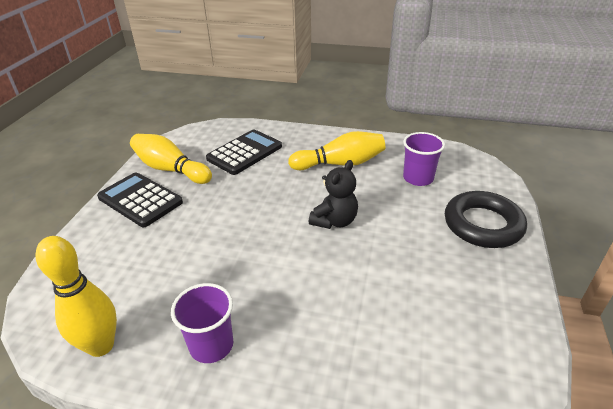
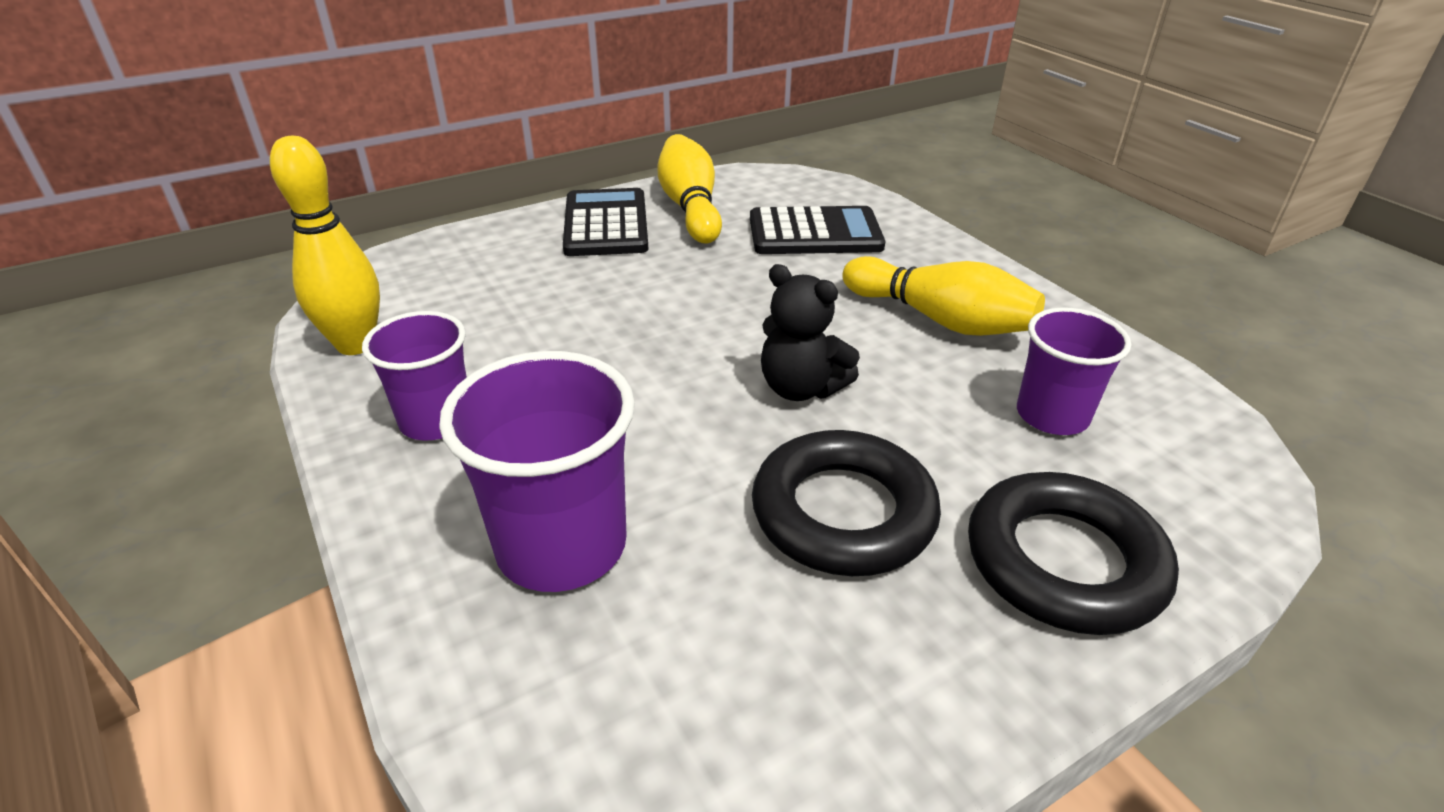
camera: 45 degrees right, 0 degrees up
black teddy bear [309,160,358,229] -> black teddy bear turned 45 degrees clockwise [761,264,860,401]
none -> purple cup [439,351,635,592]
none -> black ring [752,430,941,576]

